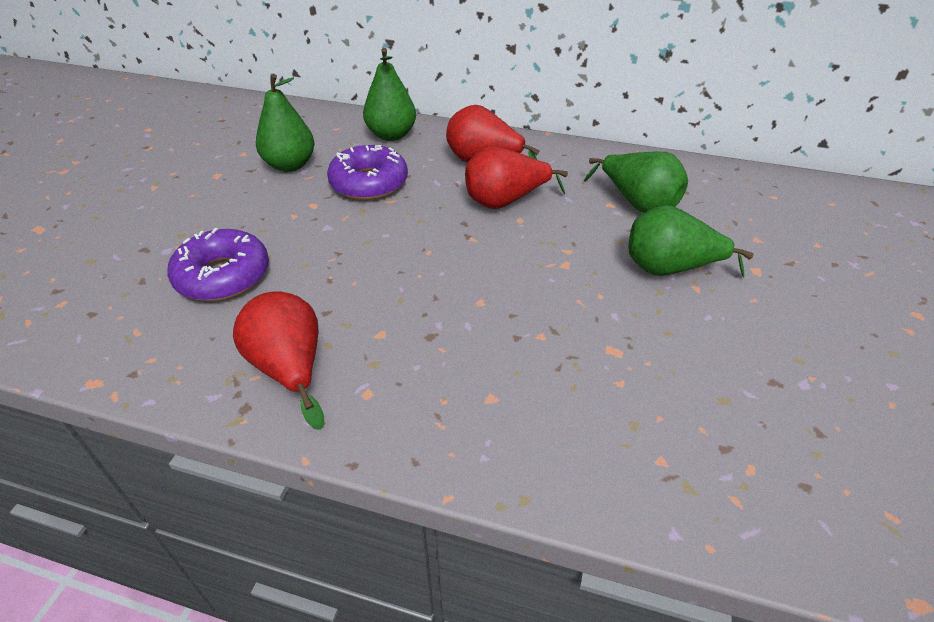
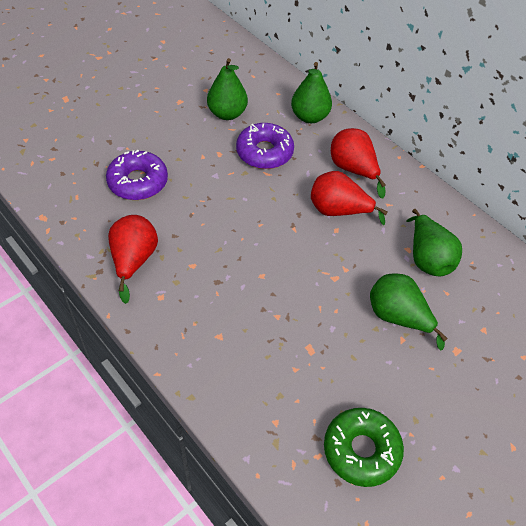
camera: 30 degrees right, 10 degrees up
none -> green donut [324,408,404,487]

